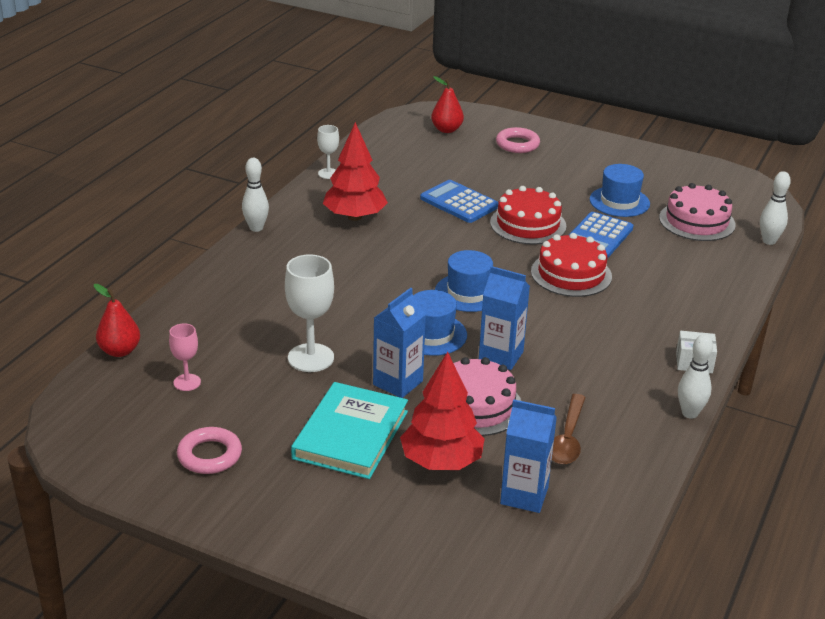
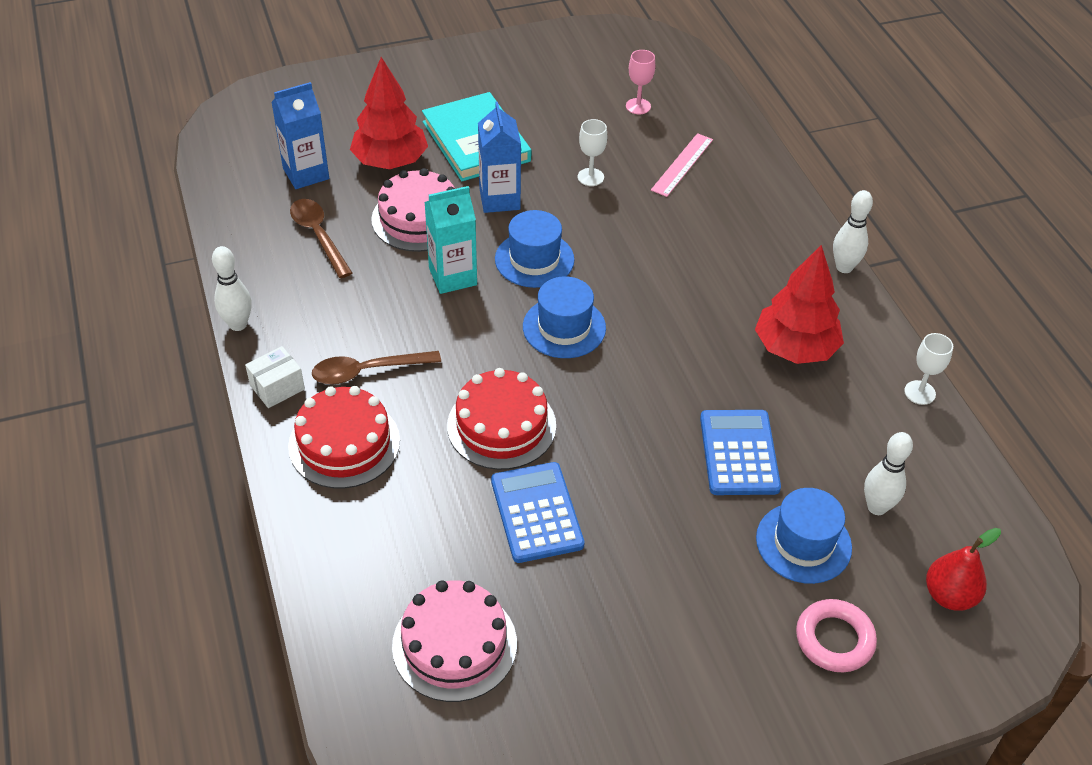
camera: 135 degrees right, 15 degrees up
red pear [94,284,140,357] -> none
pink ring [177,427,242,474] -> none
white goblet [285,254,334,372] -> white goblet [578,119,607,186], size x0.57
blue calculator [420,180,498,223] -> blue calculator turned 90 degrees counterclockwise [700,410,781,495]
blue carton [479,266,530,370] -> turquoise carton [424,186,477,294]
red cake [490,186,567,244] -> red cake moved to [288,386,400,489]
blue hat [590,164,650,217] -> blue hat moved to [756,488,852,584]
white bowling pin [760,171,791,245] -> white bowling pin moved to [864,432,913,515]
none -> brown spoon [312,351,441,385]
none -> pink ruler [651,133,713,197]

